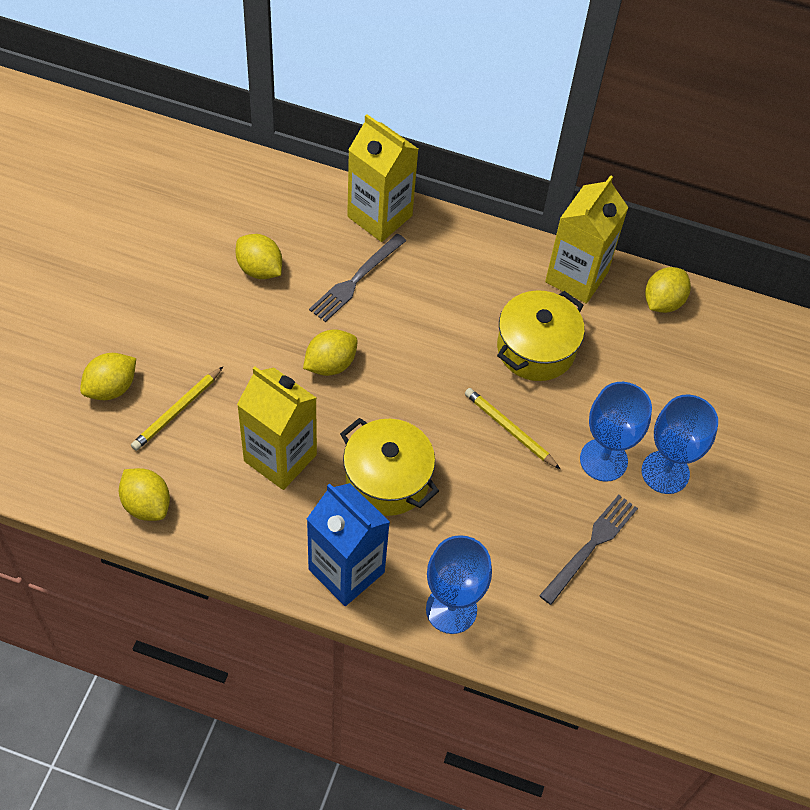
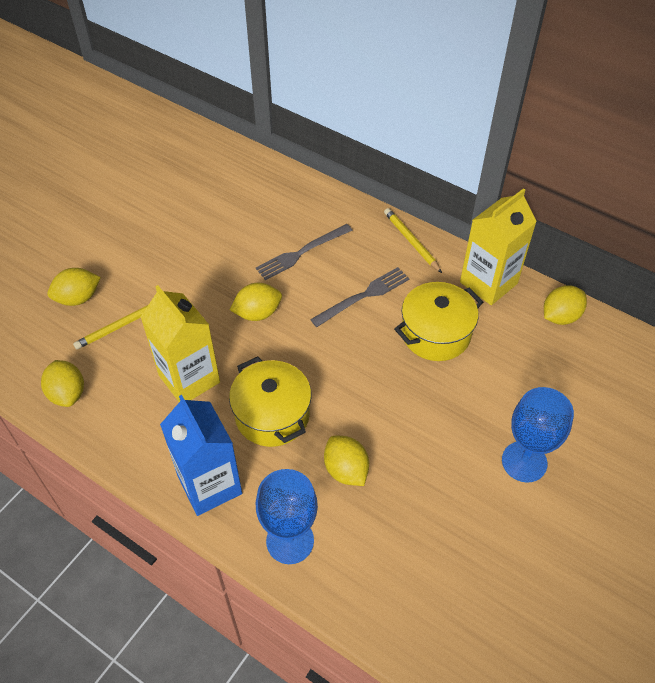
camera: 20 degrees right, 5 degrees down
yellow lemon [236,234,282,279] -> yellow lemon moved to [324,436,369,486]
yellow carton [347,114,418,242] -> none
yellow pencil [465,388,560,469] -> yellow pencil moved to [384,208,442,273]
grey fork [539,495,638,605] -> grey fork moved to [310,267,409,327]
blue goblet [580,382,652,482] -> none

